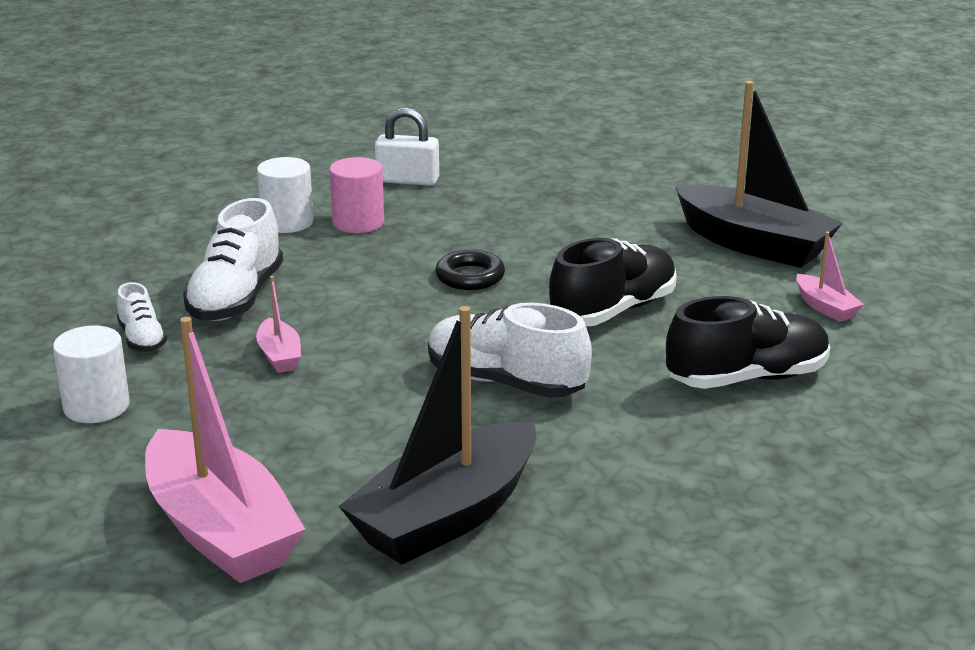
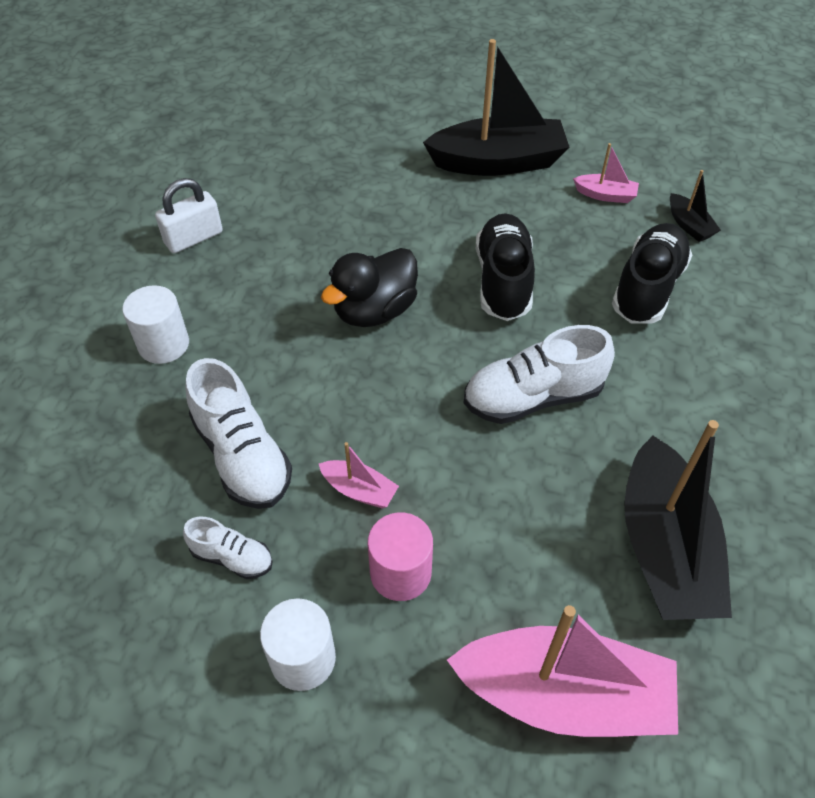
camera: 45 degrees left, 25 degrees up
pink cylinder [329,157,384,233] -> pink cylinder moved to [368,512,433,601]
black ring [435,250,505,290] -> black duck [321,248,418,327]
none -> black boat [670,170,721,242]

